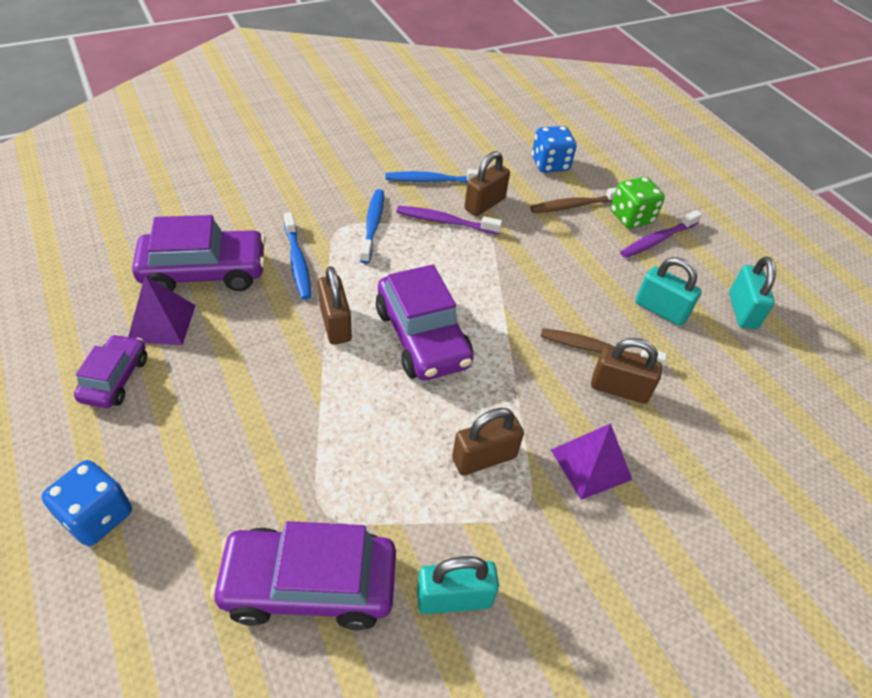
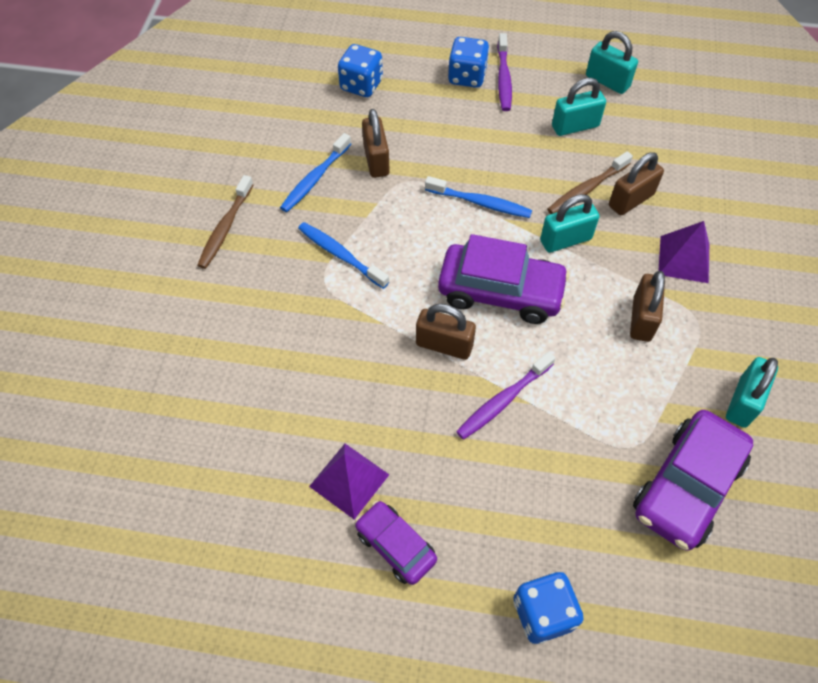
camera: 50 degrees left, 10 degrees up
purple car [132,215,266,291] -> none
blue toothbrush [284,212,311,300] -> blue toothbrush moved to [425,176,532,218]
purple toothbrush [396,206,502,235] -> purple toothbrush moved to [456,352,556,440]
brown toothbrush [530,187,617,213] -> brown toothbrush moved to [197,175,253,269]
green dice [611,177,665,228] -> blue dice [448,37,489,88]
none -> turquoise padlock [540,194,600,253]

